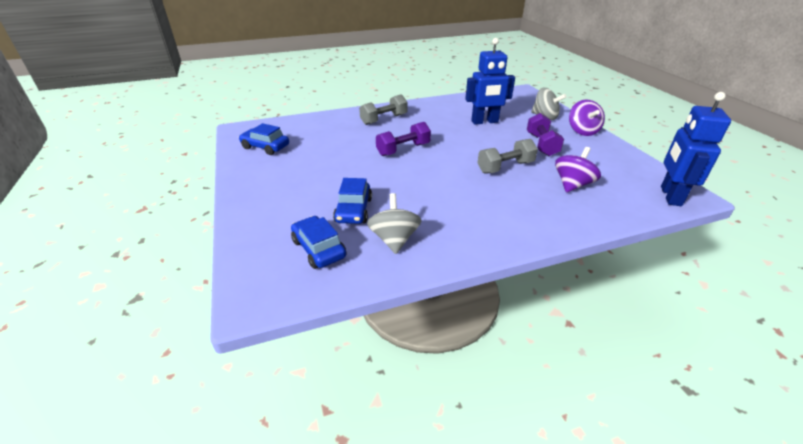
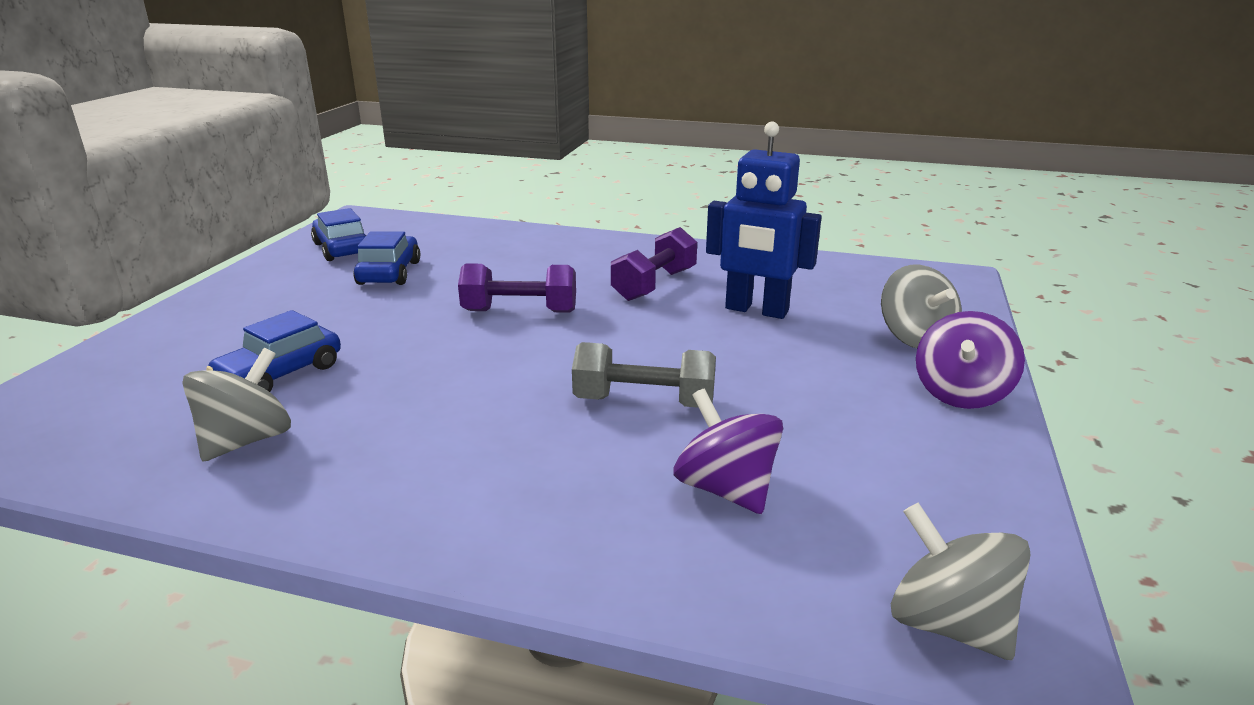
camera: 35 degrees right, 10 degrees down
blue car [291,216,346,269] -> blue car moved to [353,231,420,285]
grey dumbbell [359,94,408,125] -> none
purple dumbbell [527,113,564,156] -> purple dumbbell moved to [611,227,697,301]
purple spinning top [555,147,601,193] -> purple spinning top turned 105 degrees counterclockwise [673,389,783,514]
blue robot [661,92,731,206] -> grey spinning top [891,503,1030,660]

